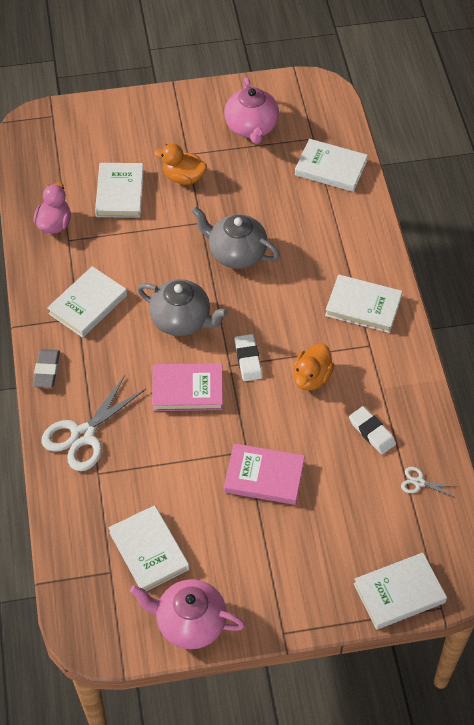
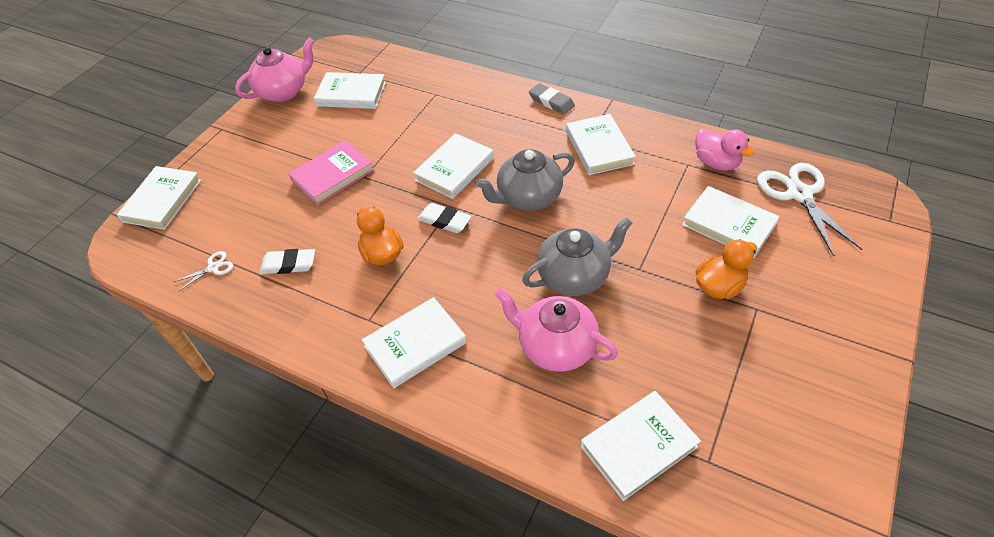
camera: 130 degrees right, 5 degrees down
white scissors [41,375,146,471] -> white scissors moved to [757,163,863,257]
pink book [152,363,223,411] -> white book [413,133,494,199]
pink teapot [224,77,279,144] -> pink teapot moved to [495,288,618,372]

